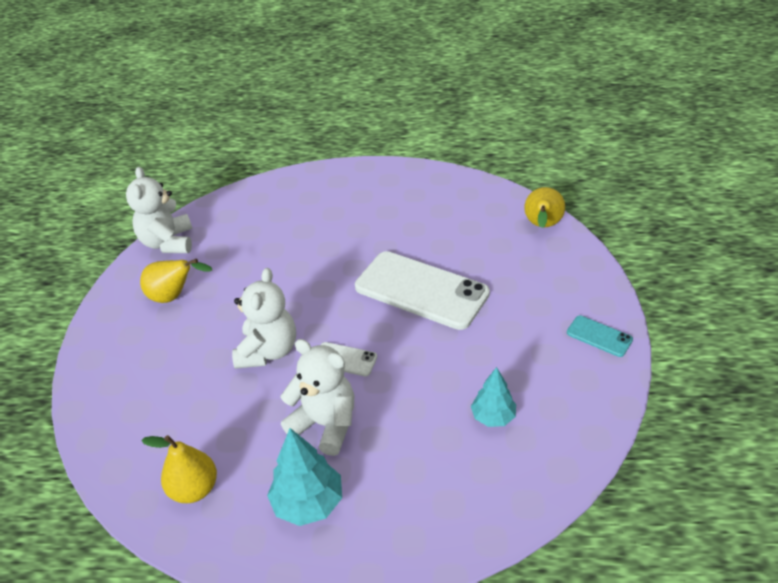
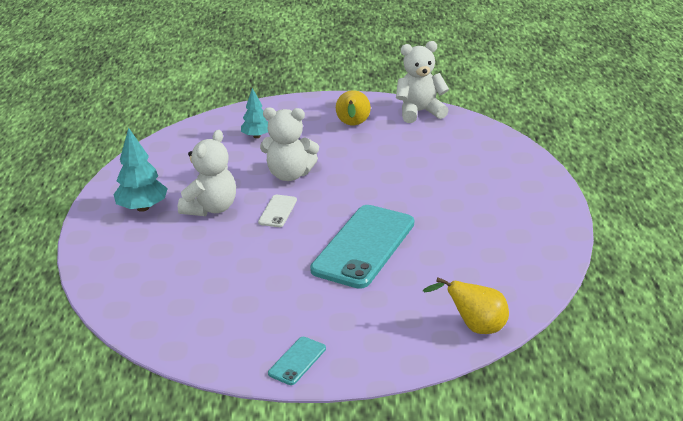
camera: 85 degrees right, 10 degrees down
yellow pear [141,435,217,503] -> none
white phone [355,251,490,330] -> turquoise phone [310,205,414,289]
turquoise tree [471,367,516,427] -> turquoise tree moved to [241,88,268,138]

